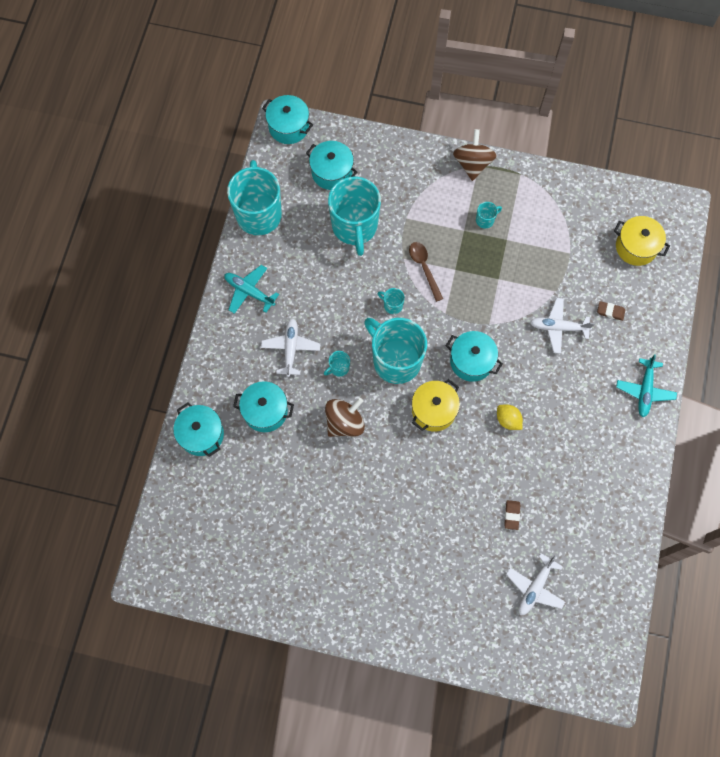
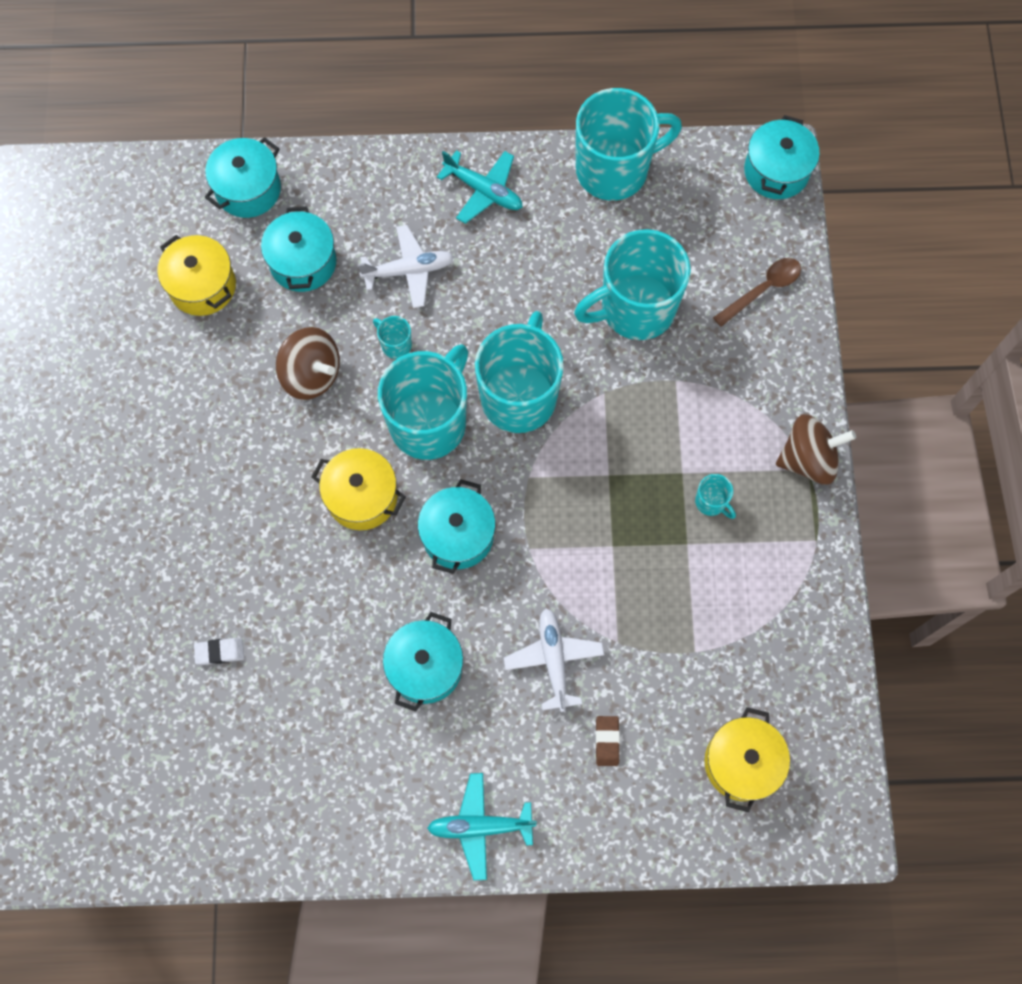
camera: 75 degrees right, 0 degrees up
turquoise plane [224,265,279,314] -> turquoise plane turned 105 degrees clockwise [437,150,523,224]
turquoise pot [306,141,357,190] -> turquoise pot moved to [383,612,463,712]
turquoise mug [378,288,405,314] -> turquoise mug [475,311,564,433], size x2.49
brown spoon [409,242,443,302] -> brown spoon moved to [713,258,801,327]
yellow lemon [497,404,523,430] -> none
brown eraser [504,500,520,530] -> white eraser [194,638,244,665]
white plane [506,553,565,615] -> none
none -> yellow pot [157,235,236,316]

